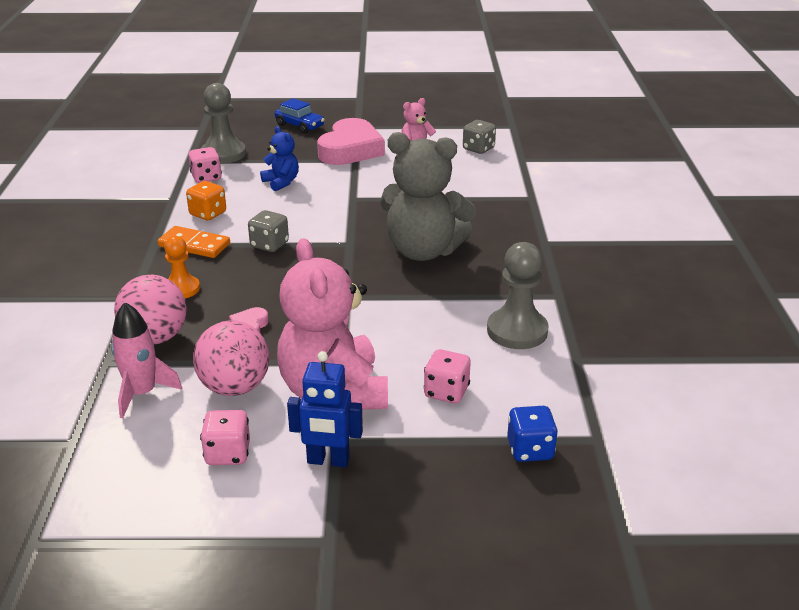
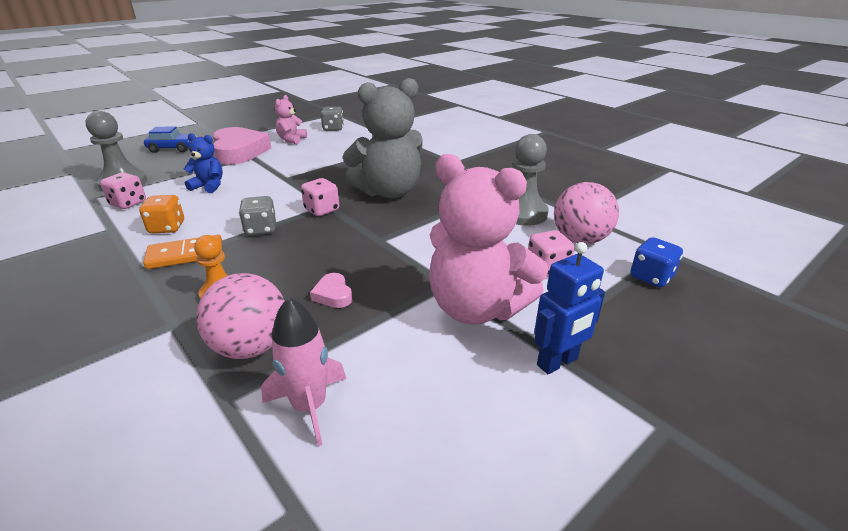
camera: 40 degrees left, 0 degrees up
pink ball [193,320,270,396] -> pink ball moved to [554,182,619,244]
pink dice [200,410,250,465] -> pink dice moved to [301,178,339,216]

